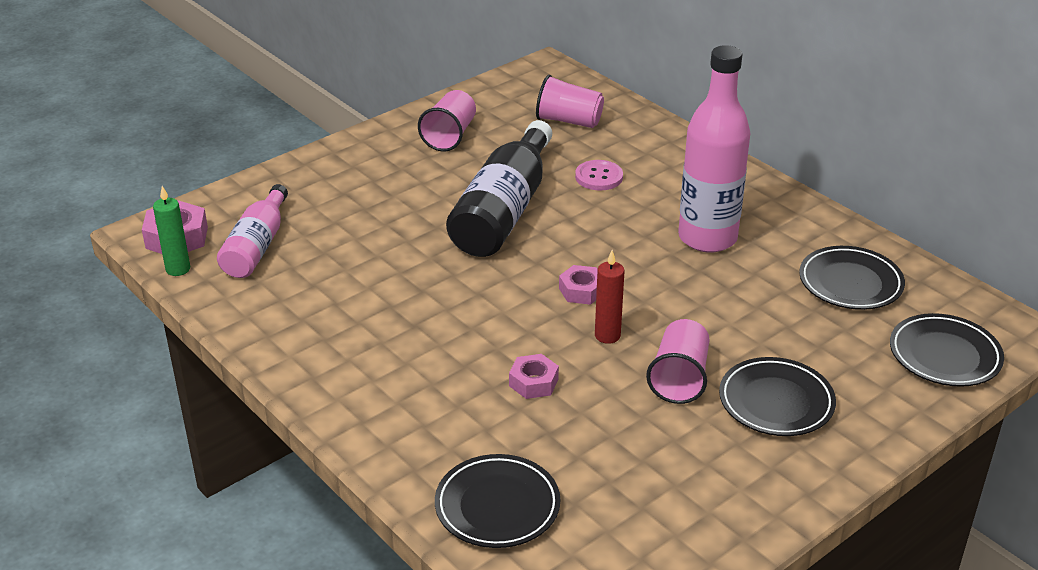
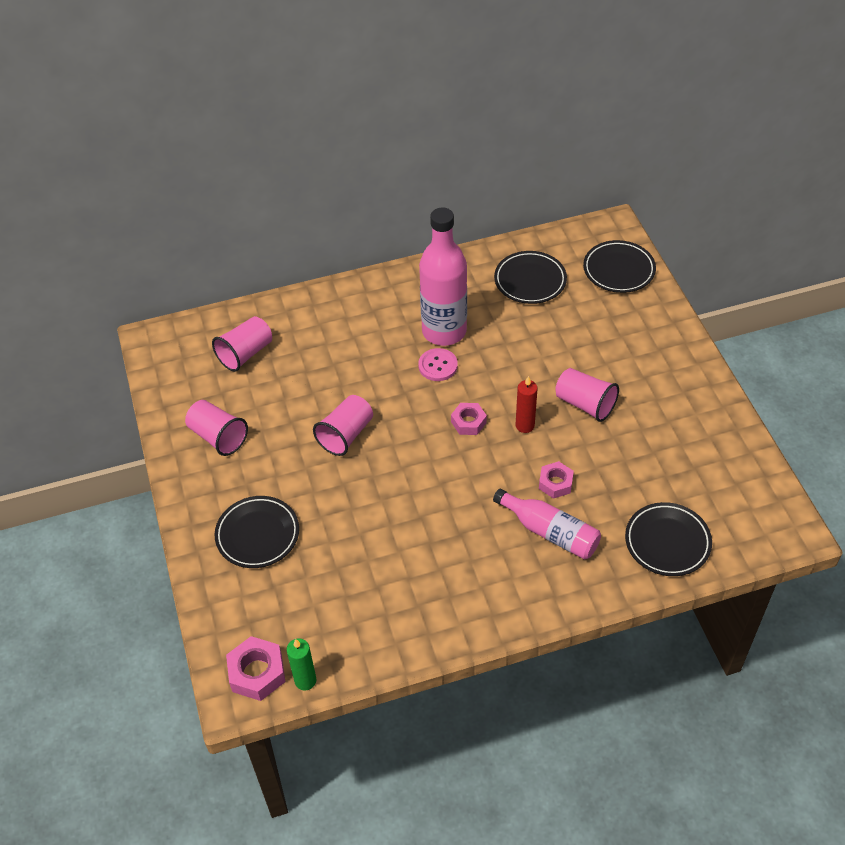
camera: 65 degrees left, 15 degrees up
pink bottle [217,184,288,278] -> pink bottle moved to [493,488,601,560]
black bottle [446,120,552,257] -> pink cup [313,395,373,456]
pink button [575,160,623,190] -> pink button moved to [418,348,458,381]
black plate [719,357,836,436] -> black plate moved to [215,496,299,568]

